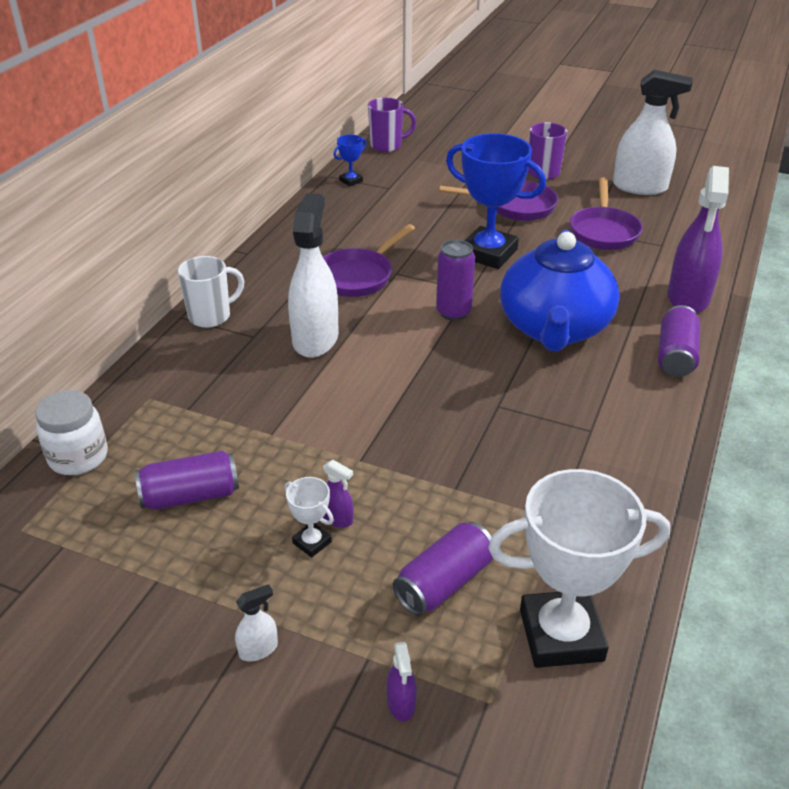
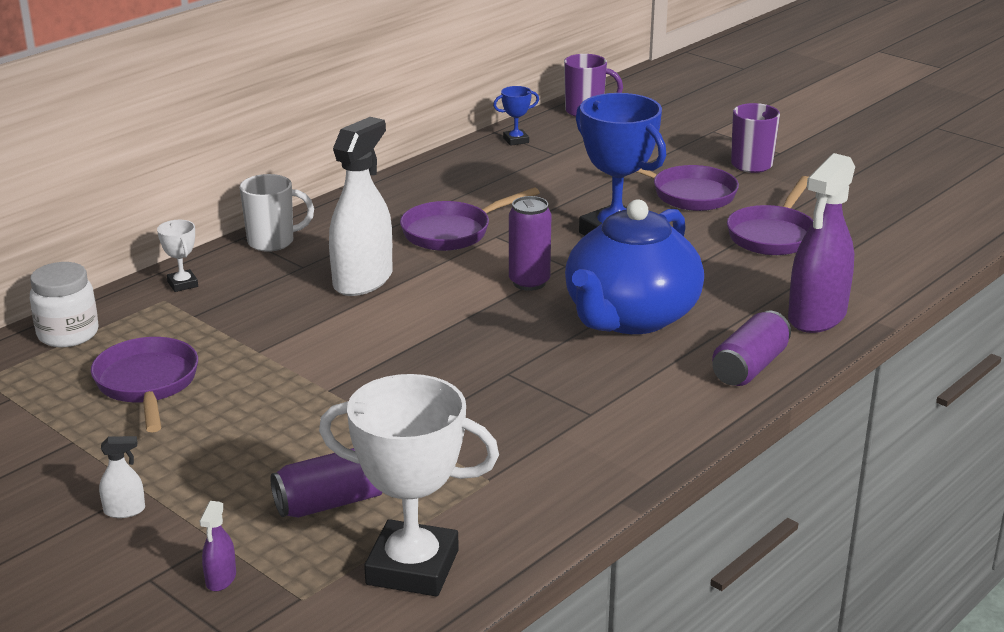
camera: 20 degrees right, 10 degrees down
purple can [135,450,239,510] -> purple pan [91,337,198,432]
white trophy [285,477,334,558] -> white trophy moved to [157,220,198,292]
purple spray bottle [323,460,353,528] -> none
white spray bottle [613,70,693,195] -> none

